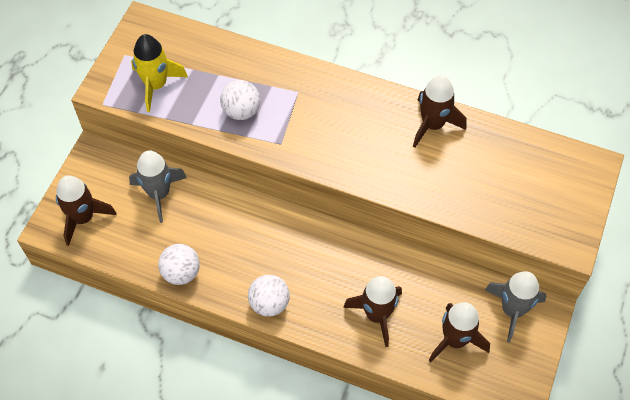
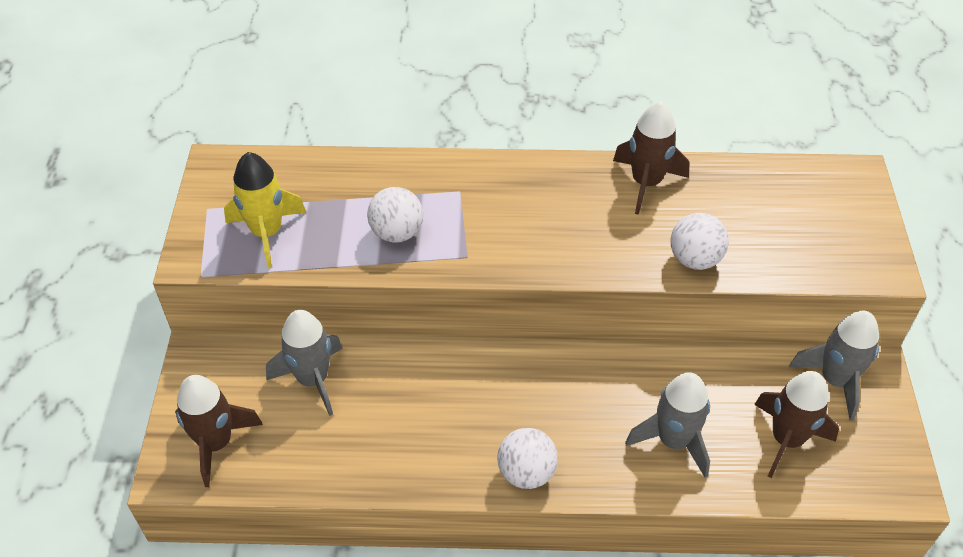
camera: 20 degrees left, 10 degrees down
white ball [158,244,200,285] -> white ball moved to [671,213,729,270]
brown rocket [343,276,402,347] -> grey rocket [625,372,710,478]

